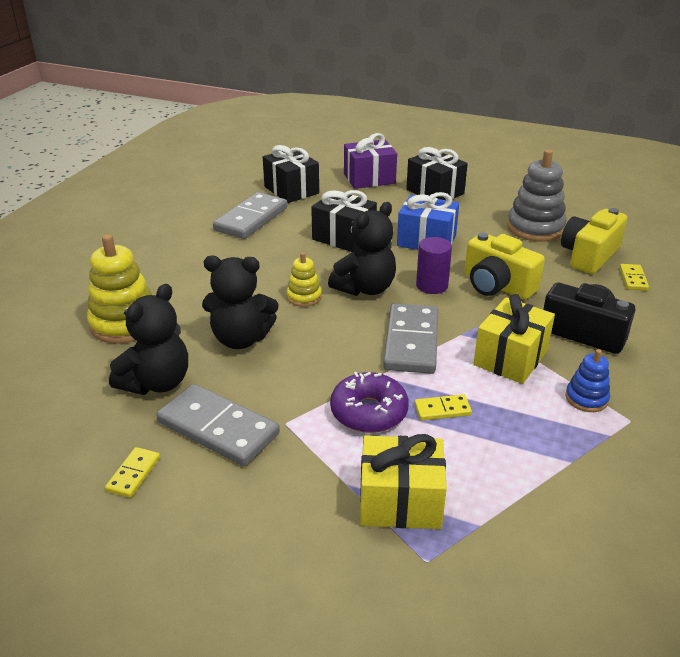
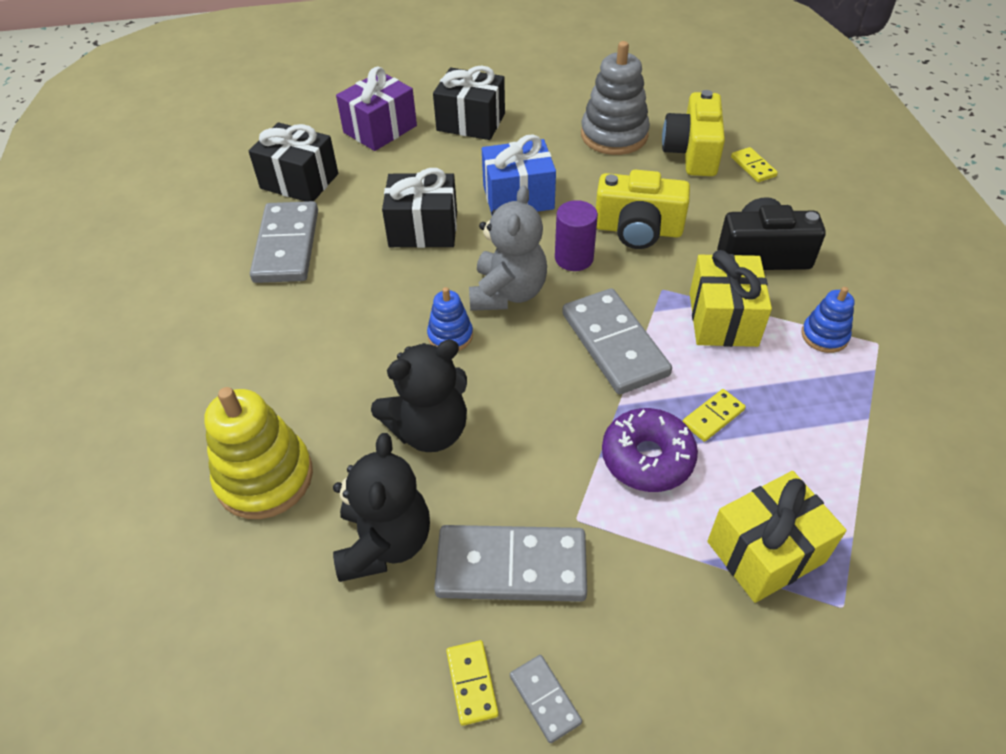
camera: 30 degrees left, 15 degrees up
yellow stacking toy [287,252,322,307] -> blue stacking toy [427,287,473,351]
black teddy bear [328,202,396,296] -> grey teddy bear [469,185,547,311]
none -> grey domino [510,655,582,743]

